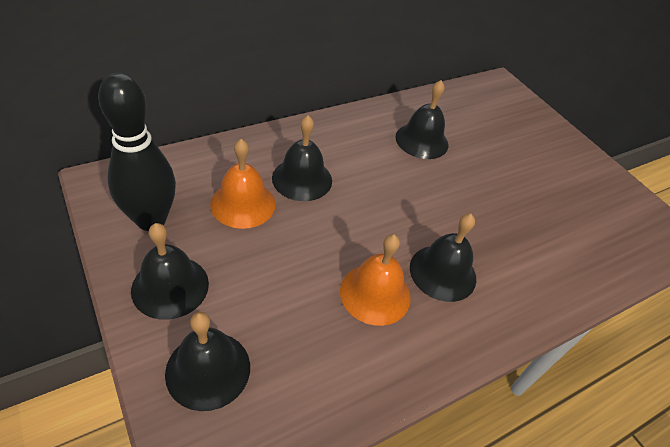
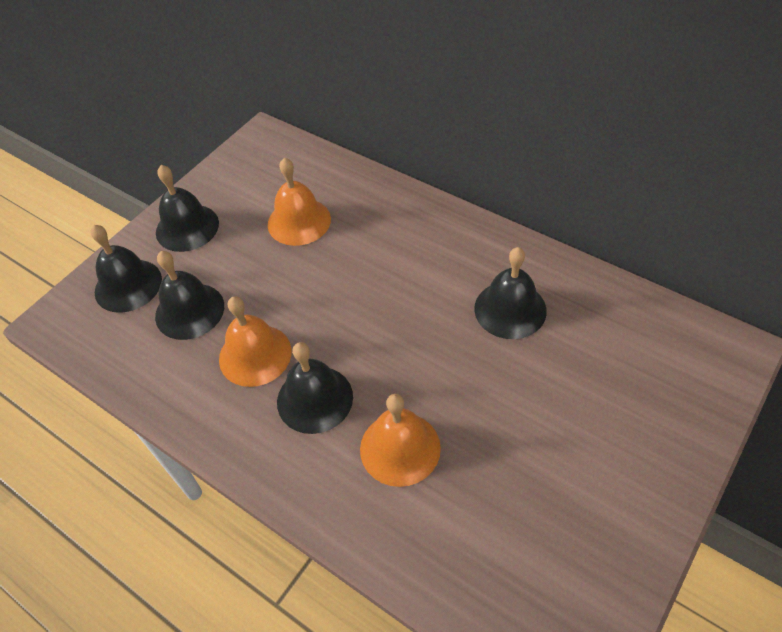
camera: 75 degrees right, 5 degrees up
black bowling pin [98,73,176,231] -> none
black bell [272,115,332,201] -> black bell moved to [155,251,224,340]
none -> orange bell [360,394,441,487]

